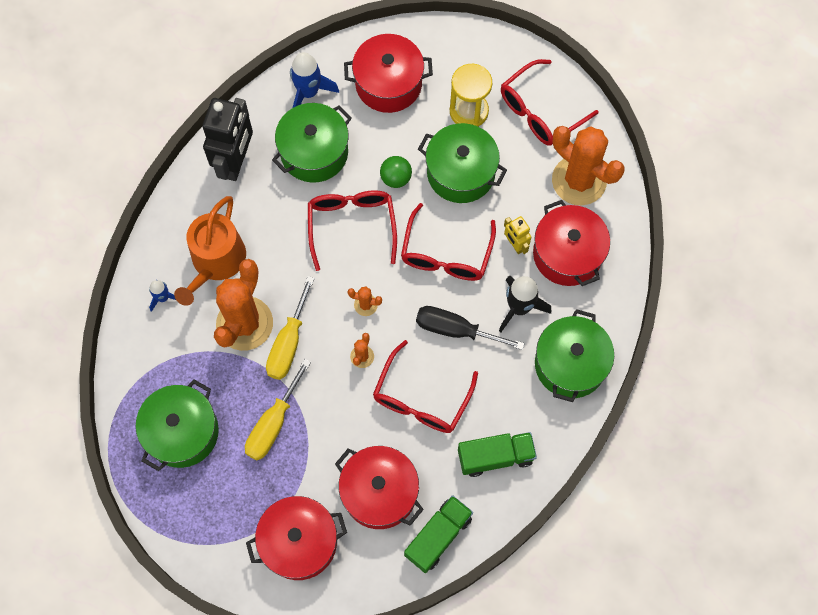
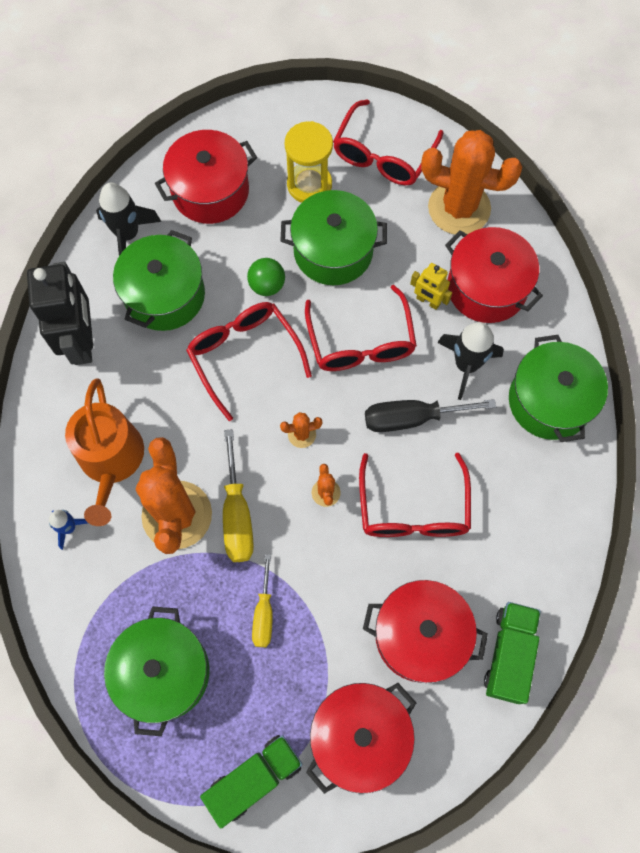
camera: 25 degrees left, 0 degrees up
yellow screwdriver [245,359,311,460] -> yellow screwdriver [252,554,273,647], size x0.66
blue rocket [290,52,339,108] -> black rocket [96,183,161,256]
green truck [458,432,537,477] -> green truck moved to [200,735,303,829]

